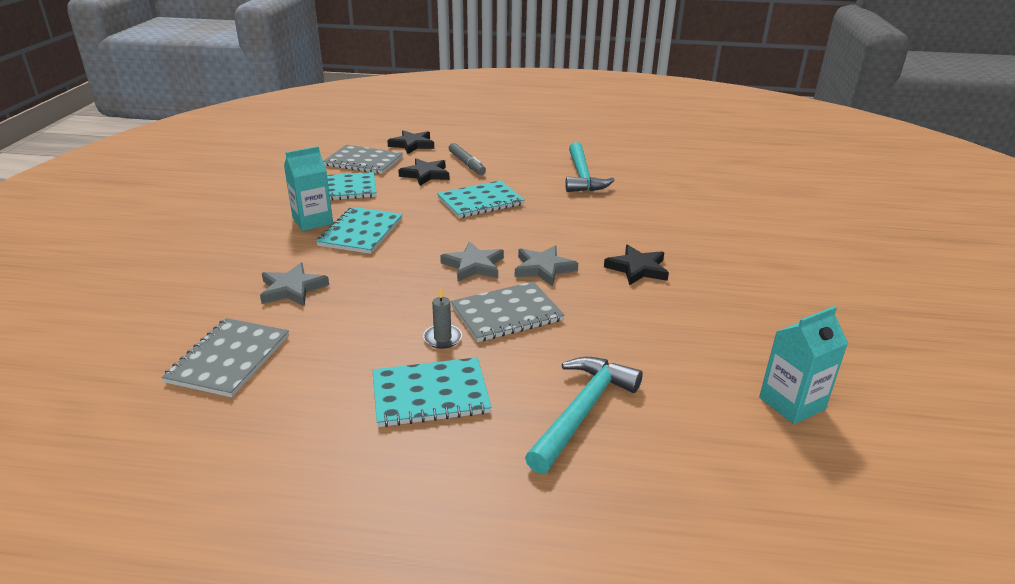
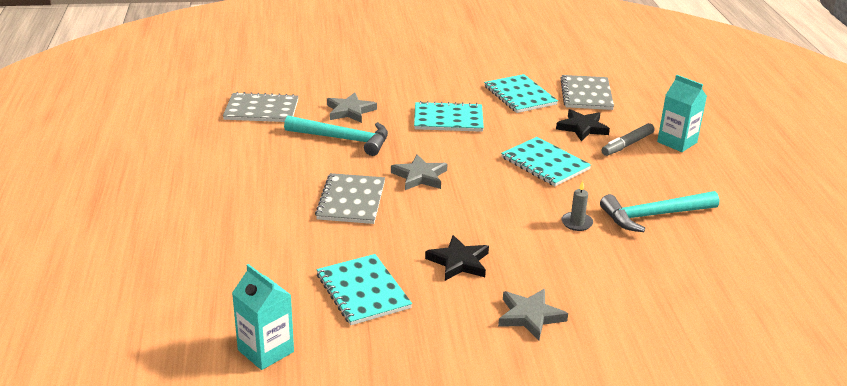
camera: 75 degrees right, 0 degrees up
turquoise carton [284,146,333,231] -> turquoise carton moved to [657,75,707,152]
turquoise notebook [373,357,492,427] -> turquoise notebook moved to [317,254,412,325]
black star [387,130,434,154] -> none
grey candle [423,286,462,349] -> grey candle moved to [562,181,593,231]
grey notebook [451,281,564,342] -> grey notebook turned 45 degrees clockwise [315,173,385,224]
grey star [515,245,578,287] -> grey star moved to [498,289,568,340]
turquoise hammer [525,357,643,474] -> turquoise hammer moved to [284,116,388,156]

